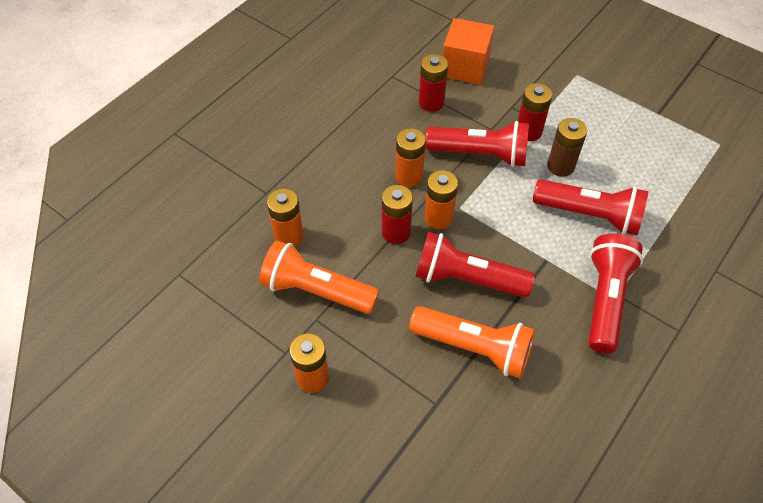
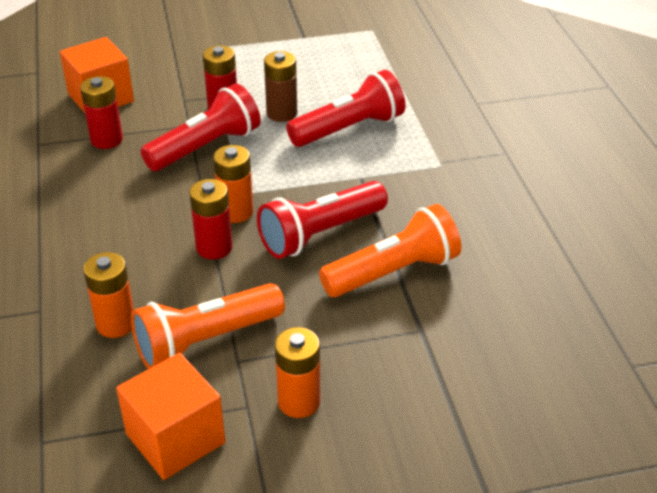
camera: 50 degrees left, 15 degrees down
orange battery [395,128,426,187] -> none
red flashlight [588,234,643,353] -> none
none -> orange cube [116,353,226,480]

